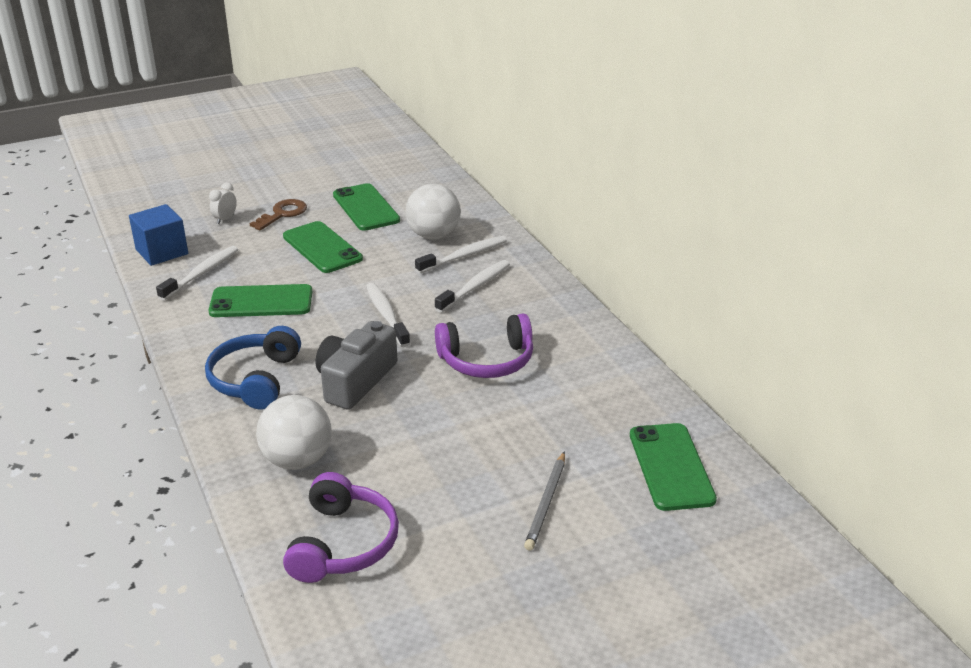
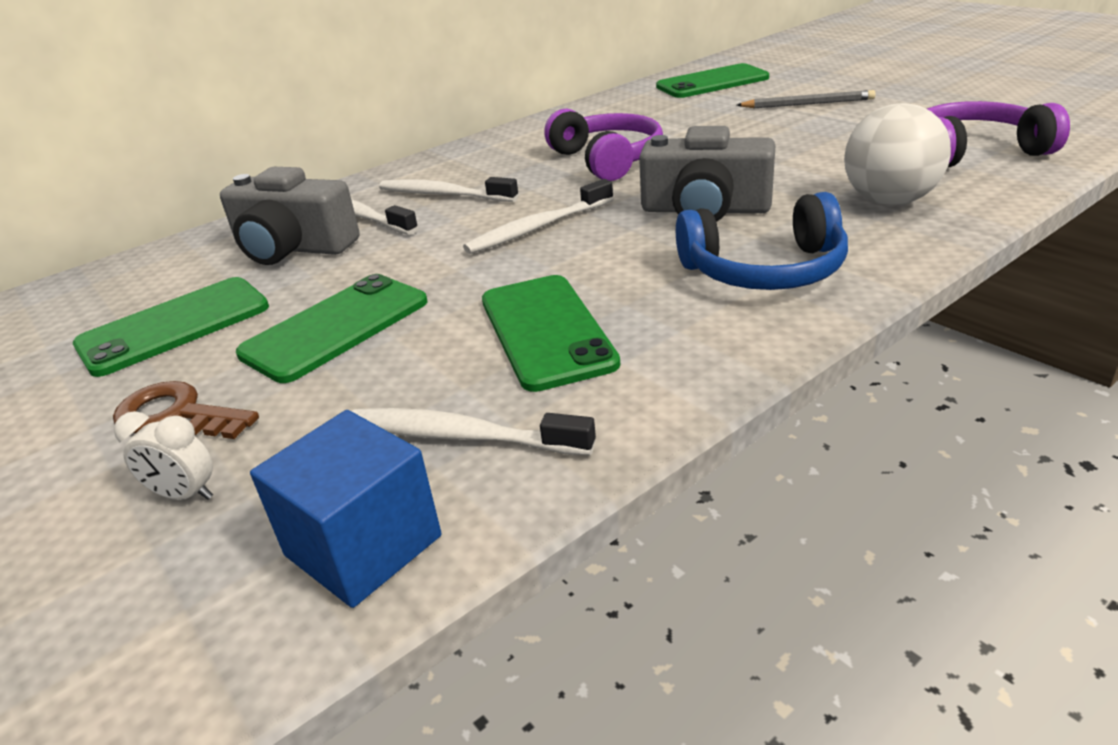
camera: 100 degrees left, 0 degrees up
white ball [405,184,461,239] -> grey camera [220,167,360,265]

